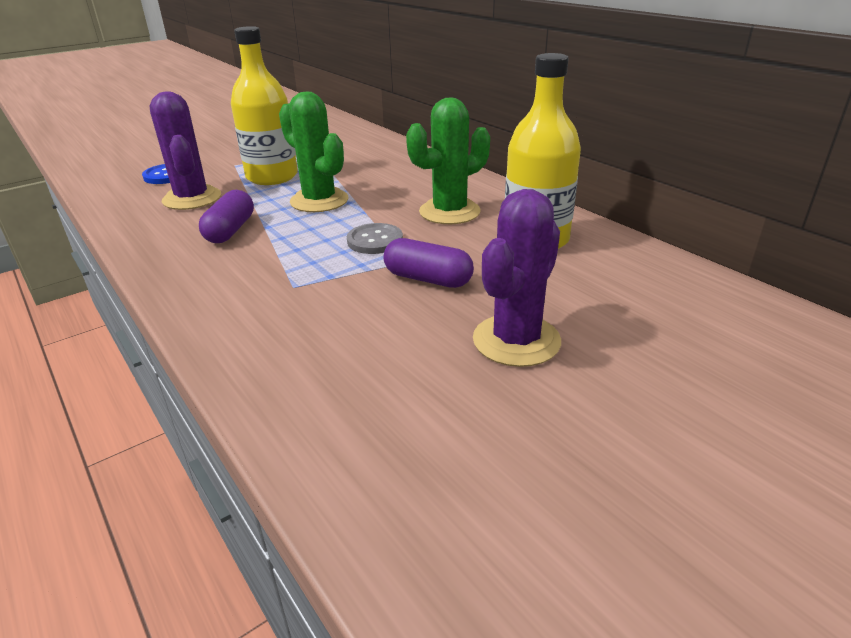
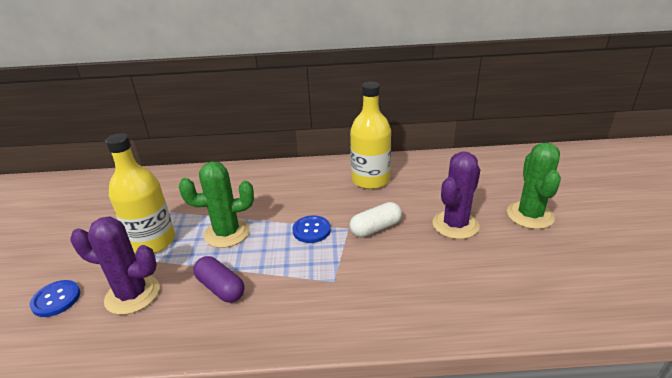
camera: 55 degrees left, 0 degrees up
grey button [347,223,403,254] -> blue button [292,215,331,243]
purple capsule [384,238,474,288] -> white capsule [350,202,402,237]
green cactus [406,97,490,224] -> green cactus moved to [507,142,561,229]
purple cactus [473,189,561,367] -> purple cactus turned 60 degrees clockwise [432,152,480,239]

